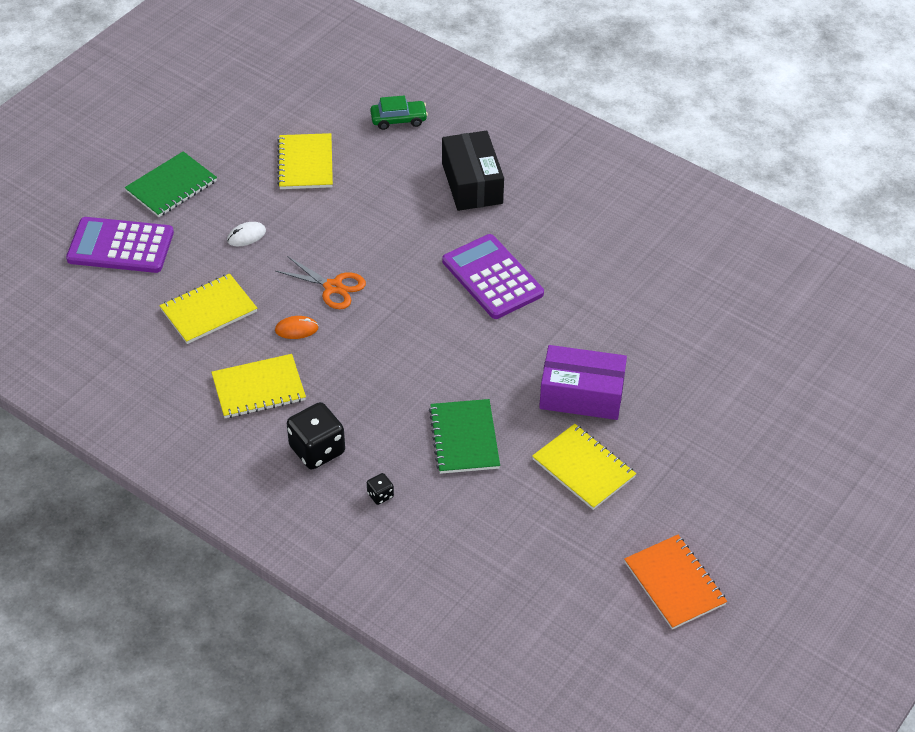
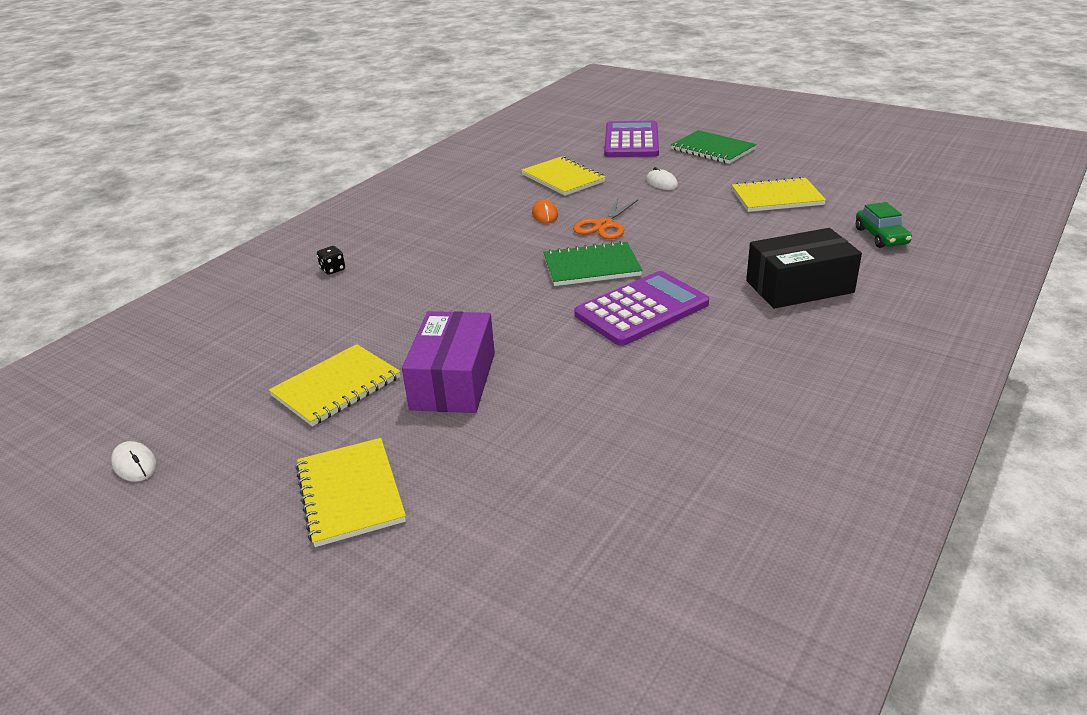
camera: 90 degrees right, 15 degrees down
yellow notebook [211,354,306,418] -> yellow notebook moved to [296,438,406,547]
black dice [287,402,345,469] -> none
green notebook [429,399,500,474] -> green notebook moved to [543,241,642,286]
orange notebook [624,535,727,629] -> white mouse [111,441,157,482]

